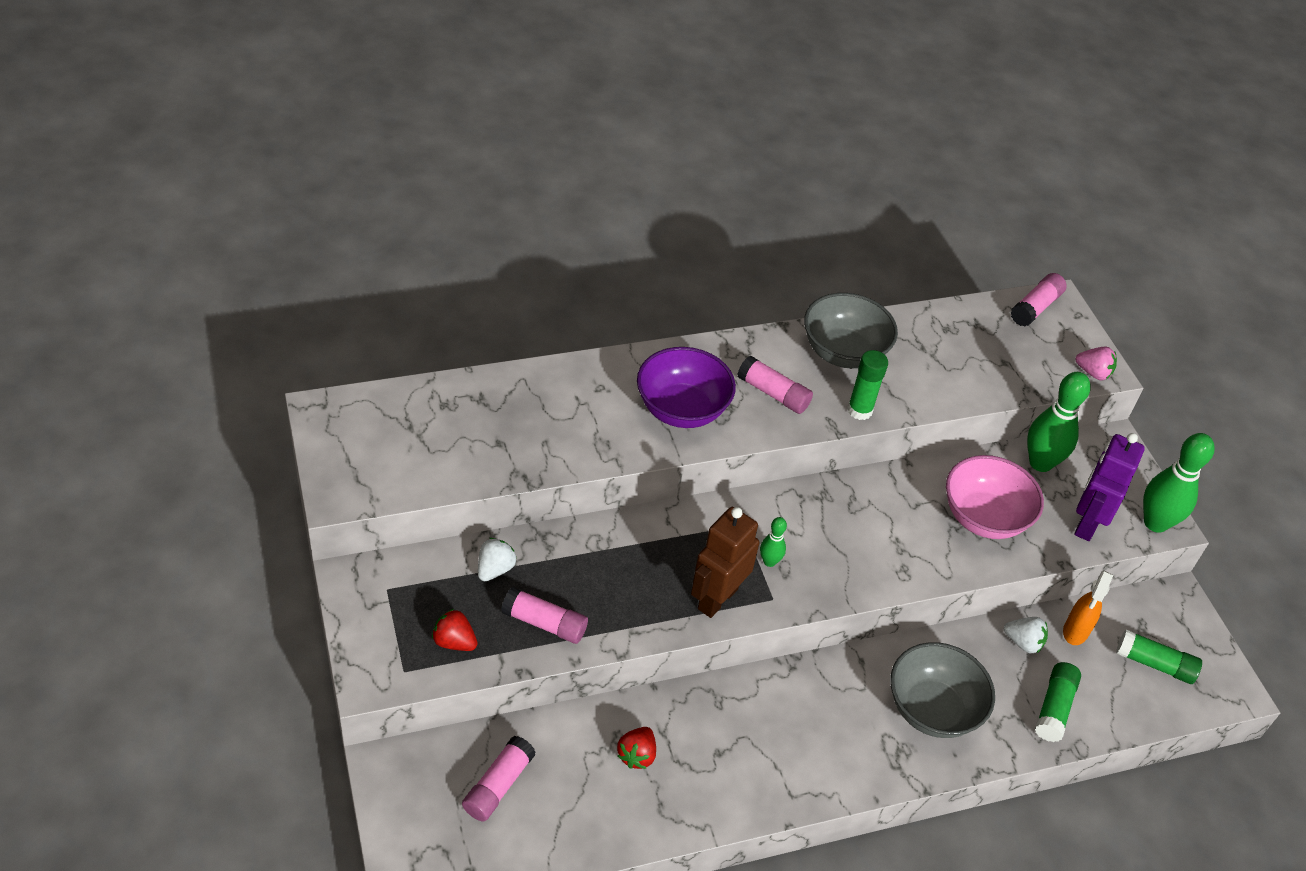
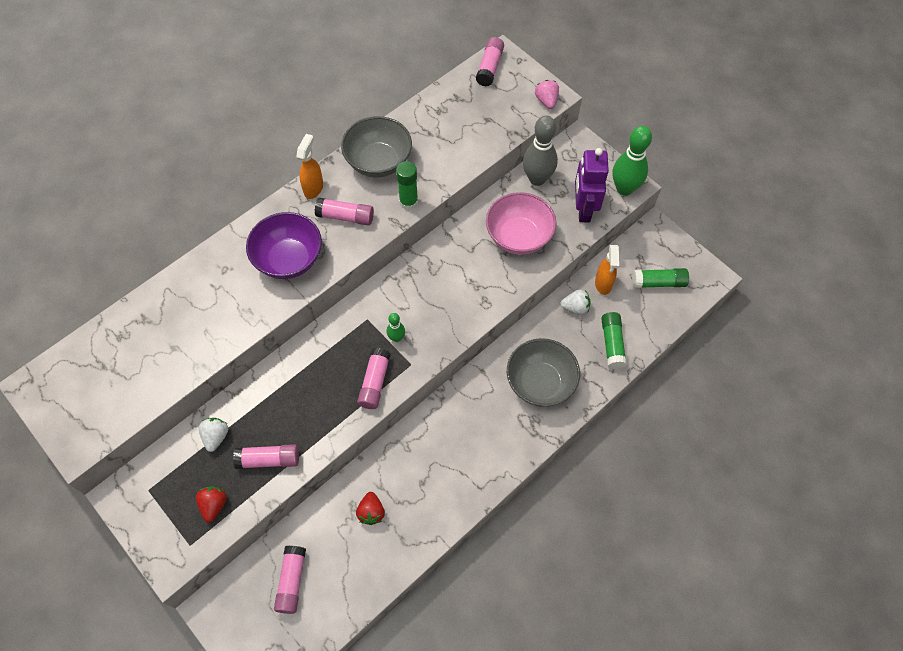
camera: 20 degrees left, 15 degrees up
red strawberry [432,609,478,651] -> red strawberry turned 90 degrees clockwise [196,486,227,523]
brown robot [691,507,759,618] -> pink glue stick [357,348,391,409]
green bowling pin [1027,372,1091,472] -> grey bowling pin [523,115,558,186]
pink strawberry [1075,347,1117,380] -> pink strawberry turned 105 degrees counterclockwise [535,80,559,109]
none -> orange spray bottle [296,134,323,199]

